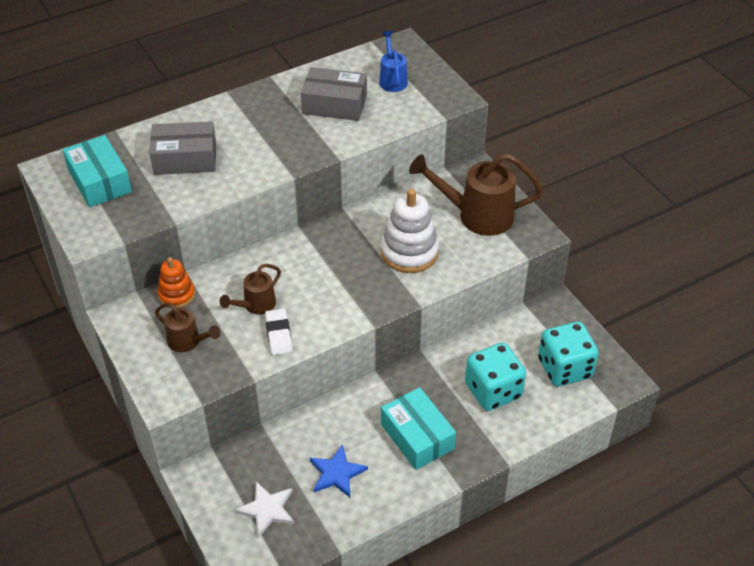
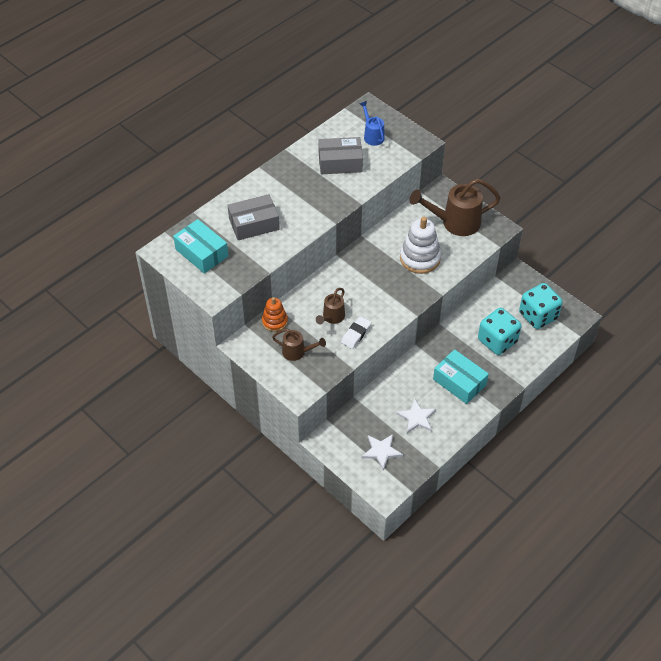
camera: 15 degrees left, 5 degrees up
white eraser [265,308,292,355] -> white eraser turned 60 degrees clockwise [341,316,372,349]
blue star [310,444,368,497] -> white star [396,398,436,433]

